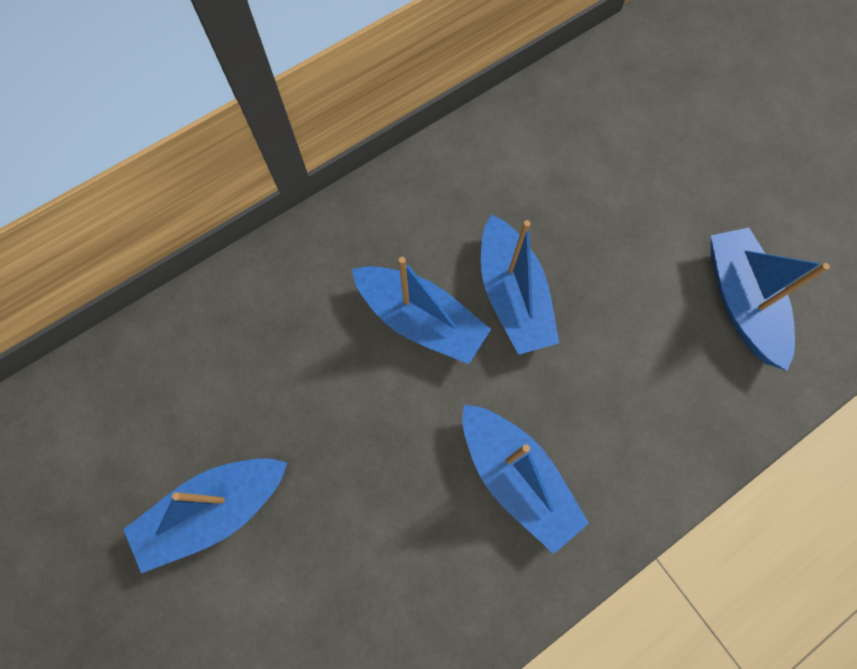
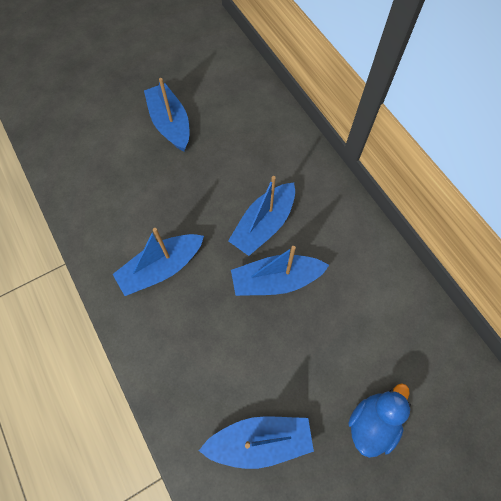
camera: 95 degrees right, 5 degrees down
none -> blue duck [348,383,411,458]

